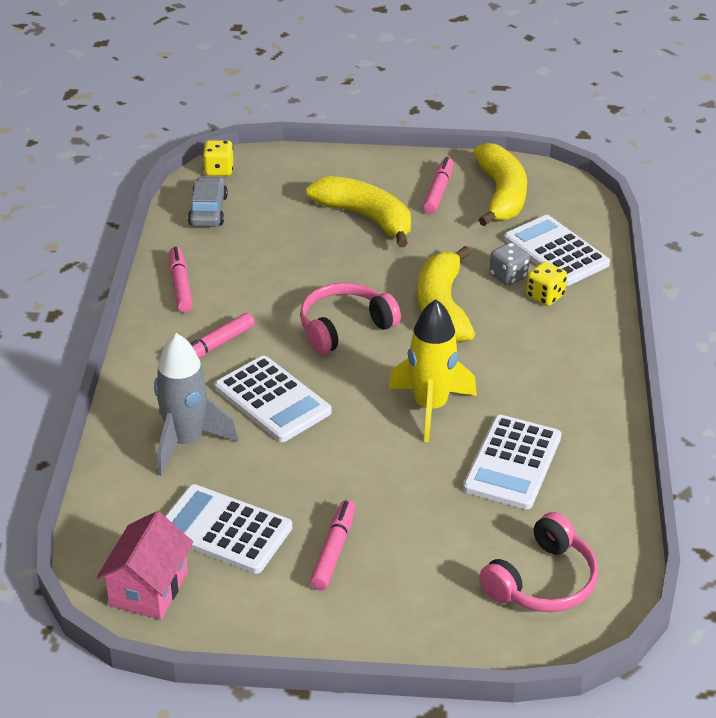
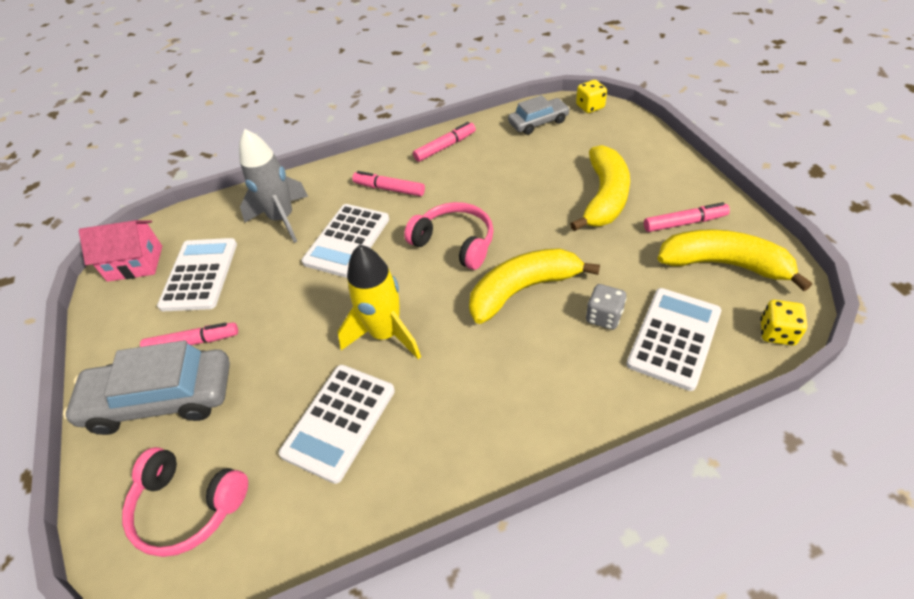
camera: 70 degrees right, 10 degrees up
white calculator [463,415,561,509] -> white calculator turned 60 degrees counterclockwise [279,365,395,484]
yellow banana [473,143,527,226] -> yellow banana turned 135 degrees counterclockwise [657,229,812,291]
yellow dice [526,261,567,306] -> yellow dice moved to [760,300,807,346]
none -> grey car [63,340,230,435]

